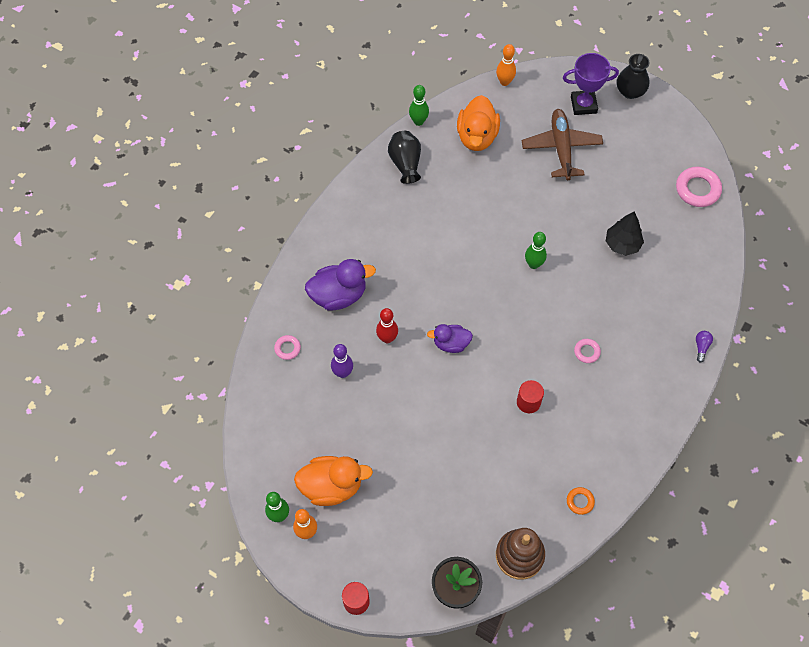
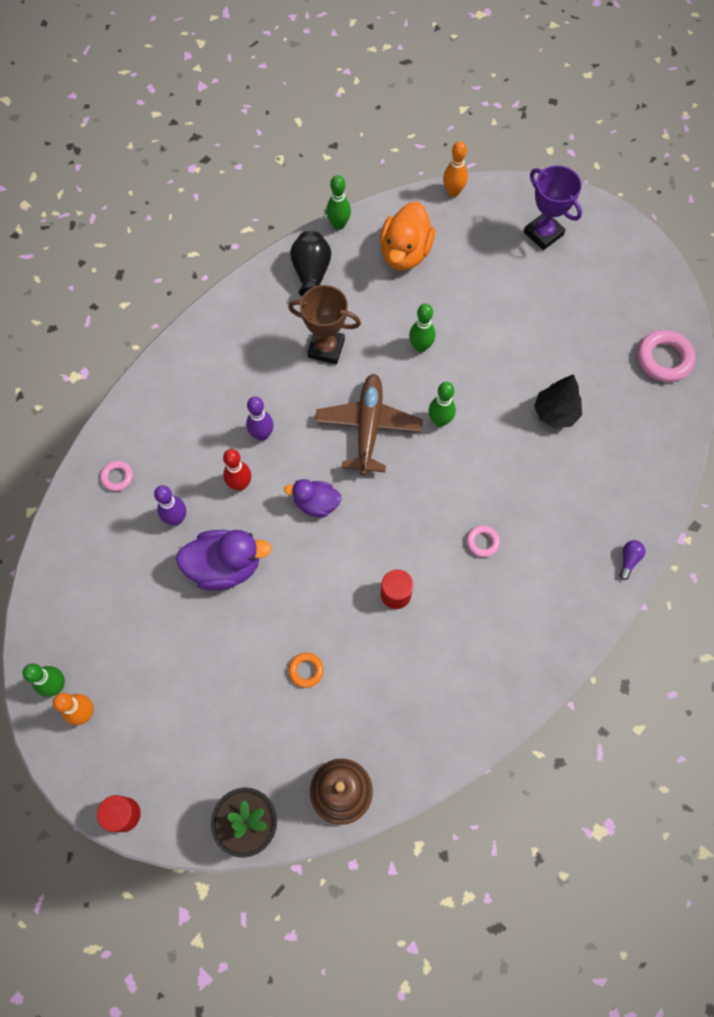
camera: 10 degrees right, 5 degrees up
orange duck [294,456,373,506] -> none
purple duck [305,259,376,310] -> purple duck moved to [176,530,272,590]
brown plane [522,109,603,180] -> brown plane moved to [315,374,423,475]
purple trophy [563,53,619,115] -> purple trophy turned 45 degrees clockwise [524,165,582,250]
orange ring [567,487,595,515] -> orange ring moved to [288,653,324,688]
black vase [617,54,650,99] -> none
none -> purple bowling pin [246,396,274,441]
none -> brown trophy [288,285,361,364]
none -> green bowling pin [409,304,435,353]

